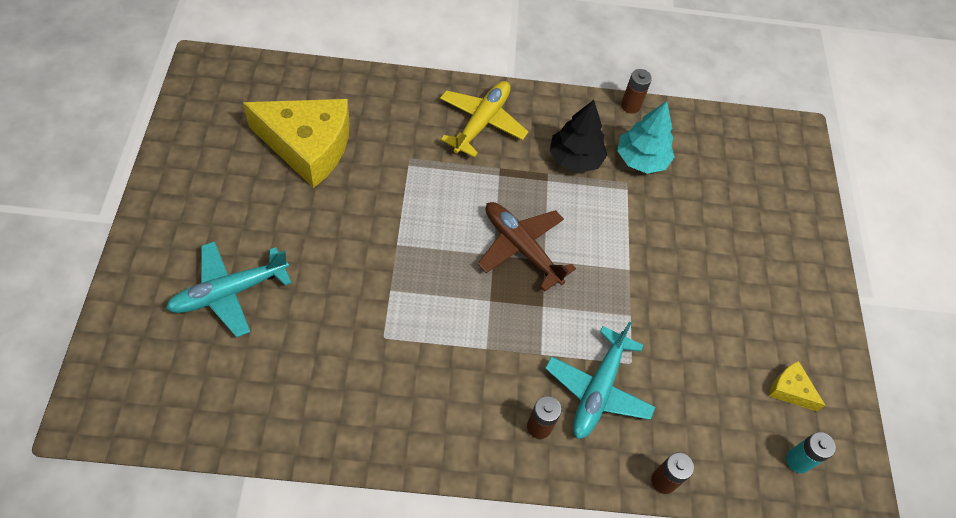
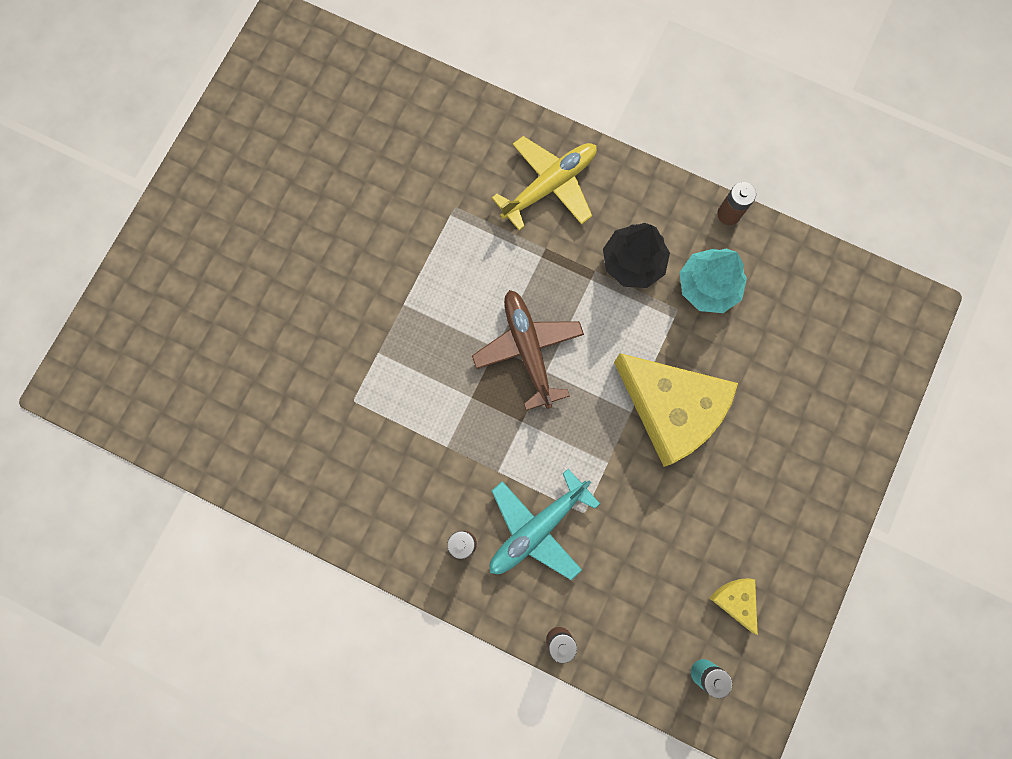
camera: 30 degrees right, 20 degrees up
turquoise plane [166,241,292,337] -> none
yellow cheese [243,99,350,188] -> yellow cheese moved to [614,353,738,467]

